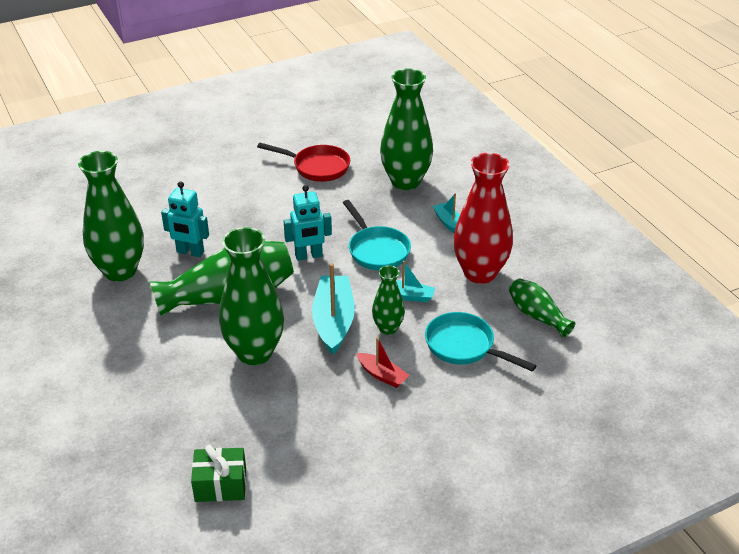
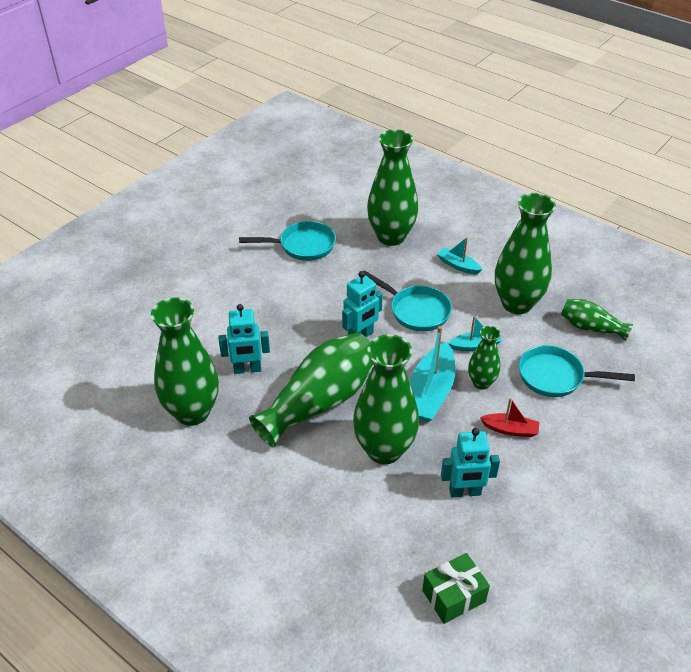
camera: 25 degrees left, 5 degrees up
red pan [257,143,350,182] -> turquoise pan [239,221,336,261]
turquoise boat [312,263,355,355] -> turquoise boat turned 135 degrees counterclockwise [410,326,455,422]
red vase [453,153,513,284] -> green vase [495,193,556,314]
none -> turquoise robot [441,428,500,497]

